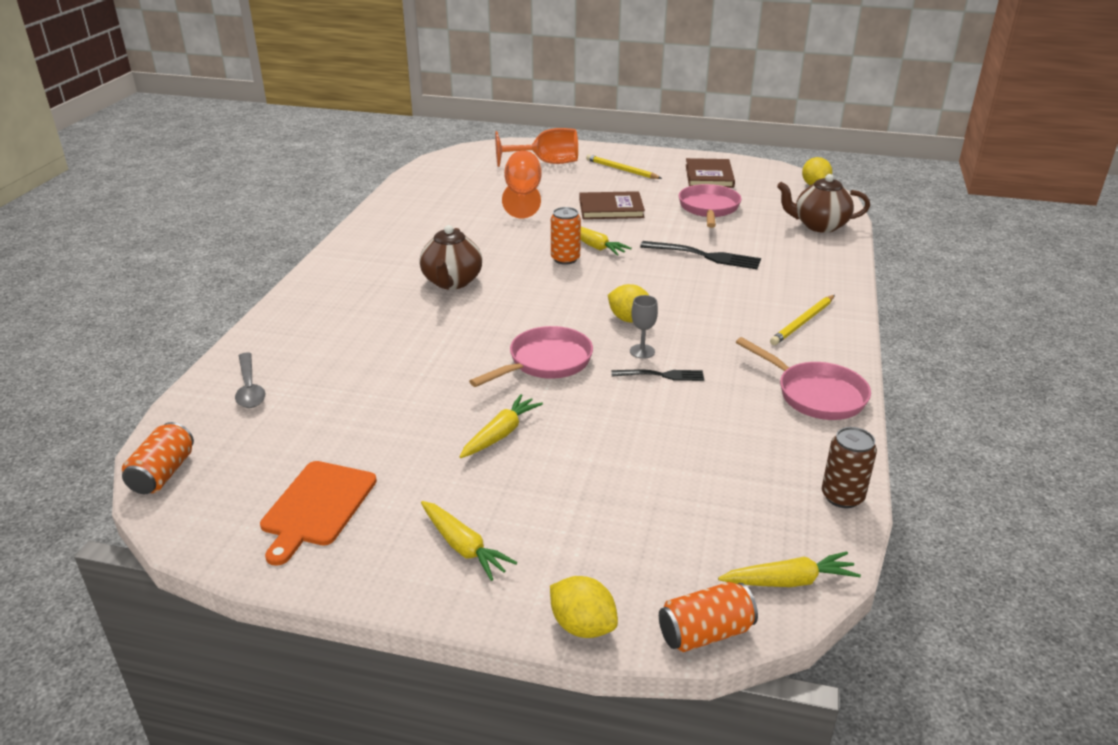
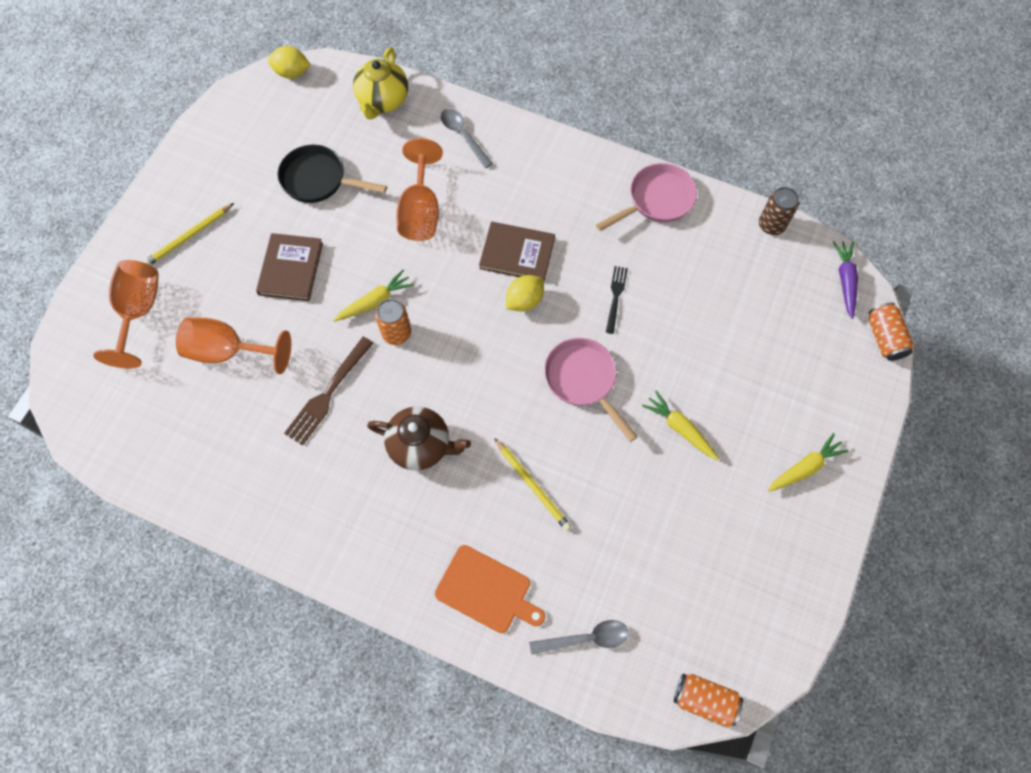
camera: 80 degrees left, 35 degrees up
orange cutting board [260,461,377,566] -> orange cutting board moved to [435,545,545,633]
yellow lemon [550,576,618,638] -> none
grey goblet [630,295,658,359] -> none
black fork [640,241,761,269] -> orange goblet [396,138,443,241]
pink pan [679,184,742,228] -> black pan [278,145,387,203]
brown book [686,158,735,188] -> brown book moved to [479,222,555,281]
yellow carrot [718,552,861,587] -> purple carrot [833,241,858,319]
yellow pencil [770,295,835,345] -> yellow pencil moved to [494,438,572,531]
brown teapot [777,174,870,233] -> yellow teapot [353,47,408,120]
none -> brown fork [284,337,374,446]
none -> grey spoon [441,109,493,168]

